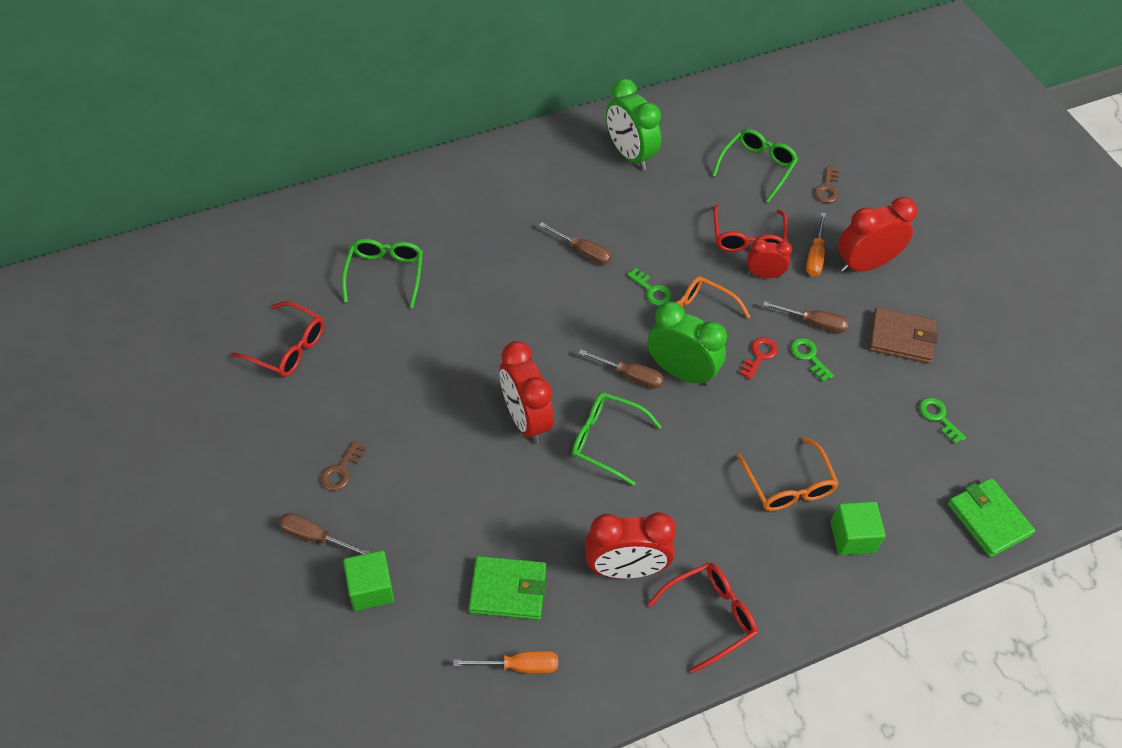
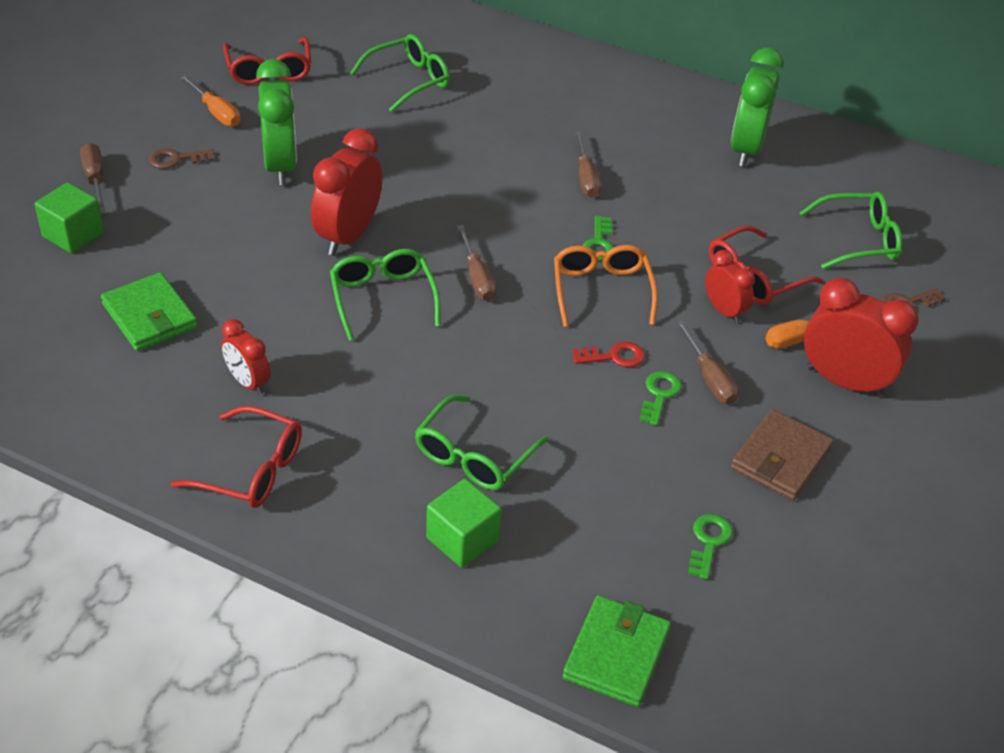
camera: 50 degrees right, 10 degrees down
orange screwdriver [453,651,558,673] -> orange screwdriver moved to [179,74,241,126]
red clock [585,512,676,579] -> red clock [221,319,271,395], size x0.57
green clock [647,301,727,386] -> green clock moved to [256,59,297,185]
orange glasses [737,437,839,511] -> green glasses [415,395,548,490]
brown wallet [869,307,938,364] -> brown wallet turned 60 degrees clockwise [731,409,834,501]

